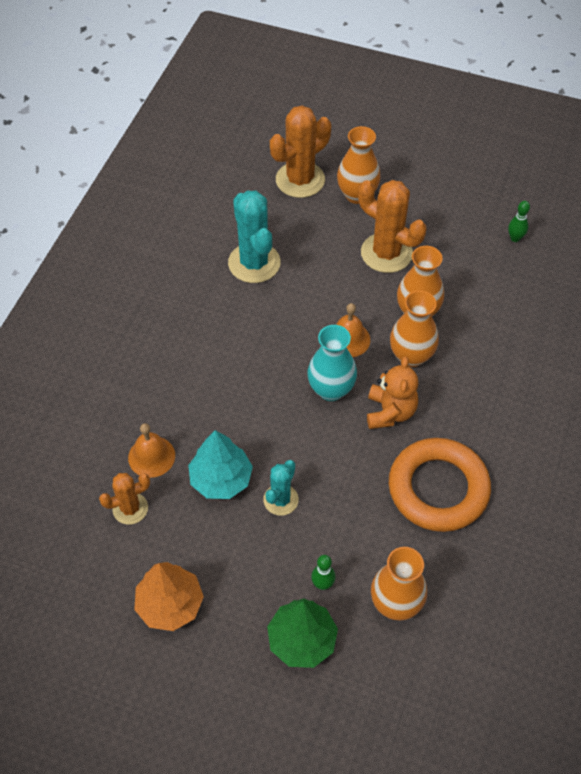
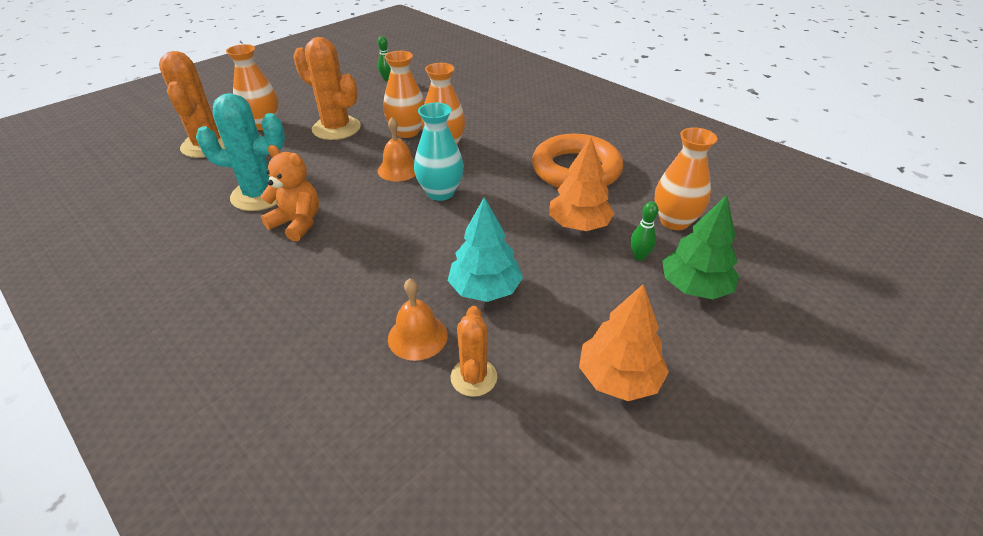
camera: 65 degrees left, 15 degrees down
turquoise cactus [263,460,299,516] -> none
orange cactus [358,180,426,273] -> orange cactus turned 60 degrees clockwise [293,37,361,140]
orange teddy bear [367,356,418,429] -> orange teddy bear moved to [260,145,319,241]
none -> orange tree [549,137,615,231]

